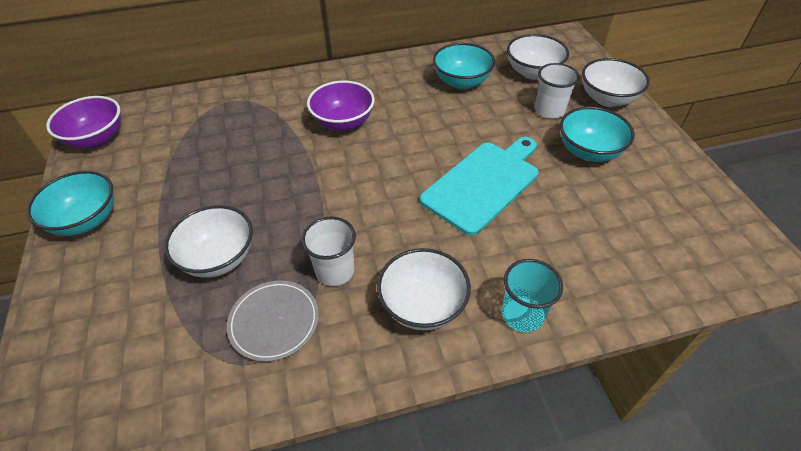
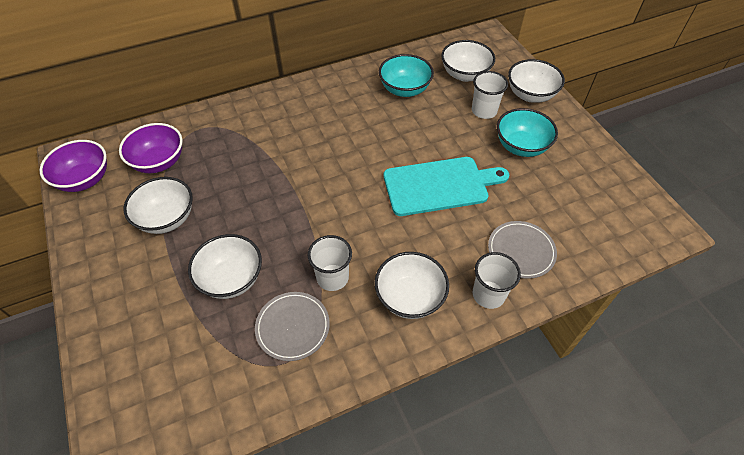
camera: 10 degrees left, 5 degrees up
turquoise bowl [27,171,114,236] -> none
purple bowl [307,80,375,131] -> purple bowl moved to [119,123,183,173]
turquoise cutting board [420,137,538,236] -> turquoise cutting board turned 45 degrees clockwise [384,157,509,216]
turquoise cup [502,259,563,333] -> white cup [473,252,521,309]
none -> white bowl [124,177,193,234]
none -> grey plate [488,221,557,279]

